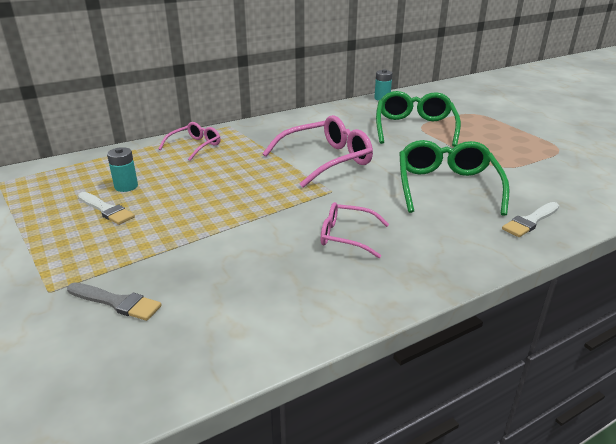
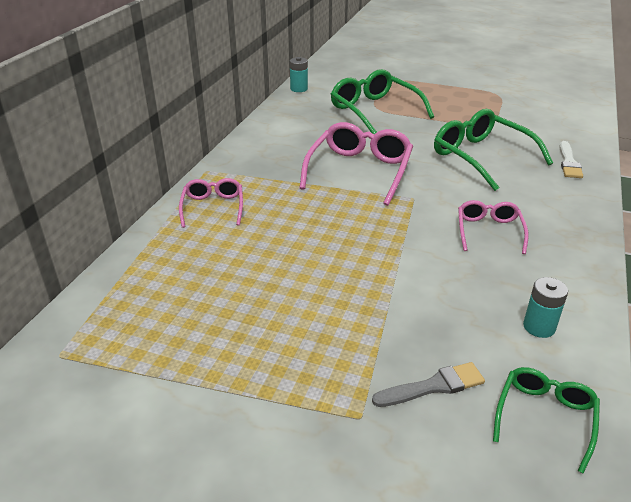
camera: 40 degrees left, 5 degrees up
white brush [78,192,135,225] -> none
turquoise battery [107,147,138,192] -> turquoise battery moved to [523,277,568,338]
pink glasses [321,202,389,258] -> pink glasses turned 120 degrees clockwise [458,200,529,254]
none -> green glasses [493,367,600,473]

